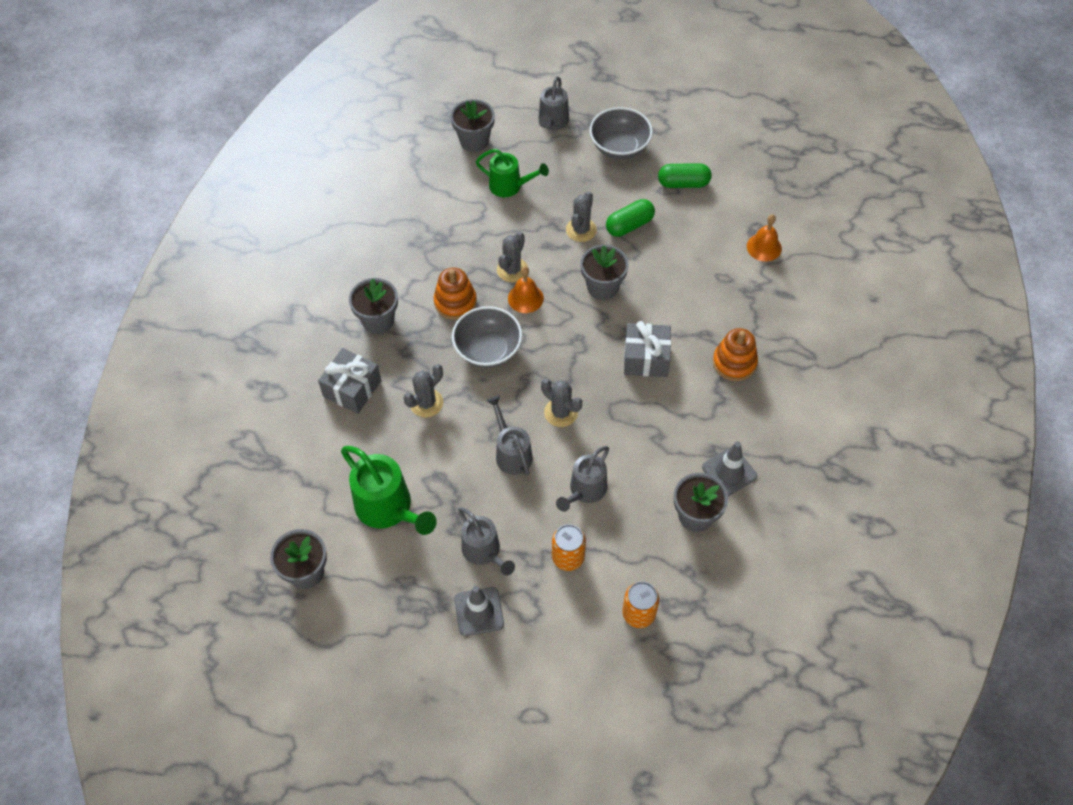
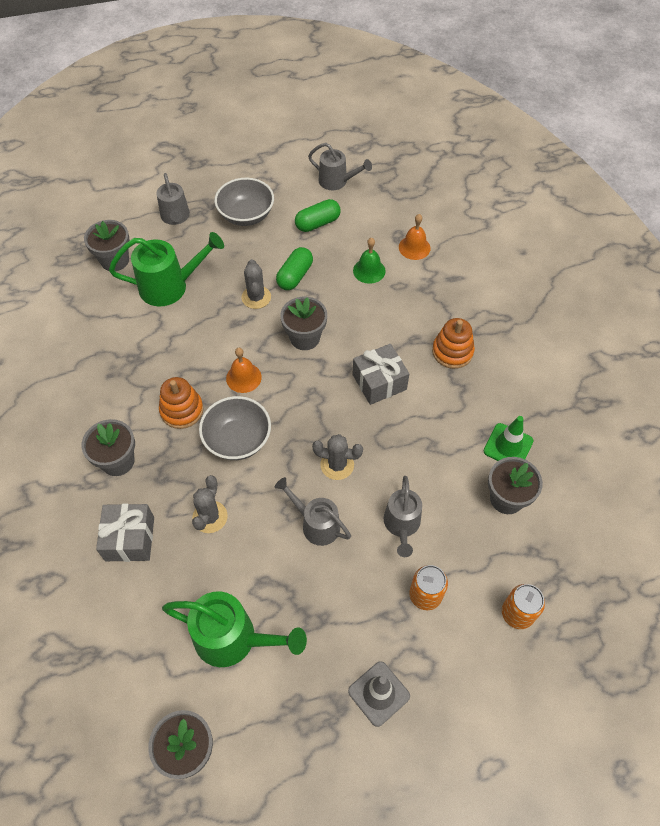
camera: 30 degrees left, 0 degrees up
grey watering can [458,507,515,576] -> grey watering can moved to [308,143,372,190]
green watering can [476,149,549,197] -> green watering can [109,232,224,307], size x1.52
grey cactus [497,232,528,282] -> none
grey traffic cone [702,441,757,496] -> green traffic cone [484,416,533,461]
none -> green bell [353,238,386,284]

